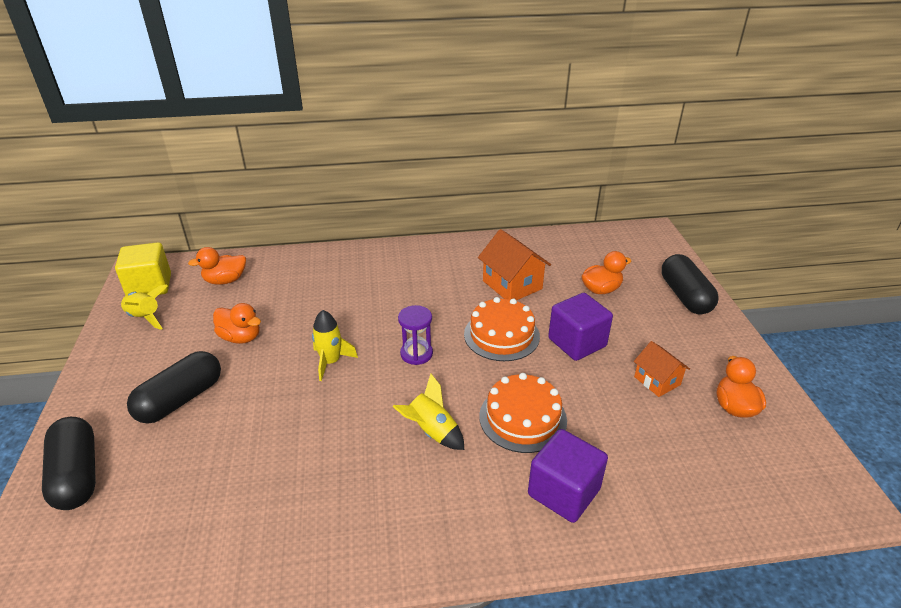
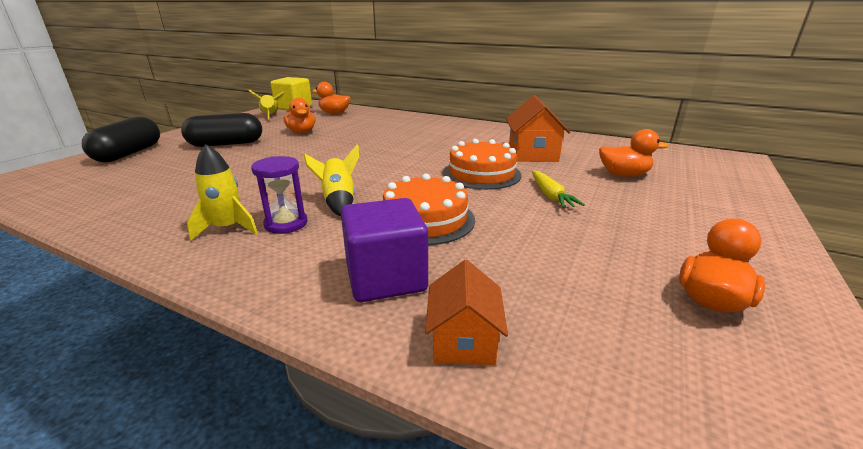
camera: 35 degrees right, 10 degrees down
yellow rocket [312,310,358,381] -> yellow rocket moved to [187,144,258,241]
purple hourglass [398,305,433,365] -> purple hourglass moved to [251,156,308,234]
purple cube [548,293,613,361] -> yellow carrot [532,171,585,208]
orange house [634,341,690,397] -> orange house moved to [425,260,508,365]
black capsule [661,254,718,314] -> none

